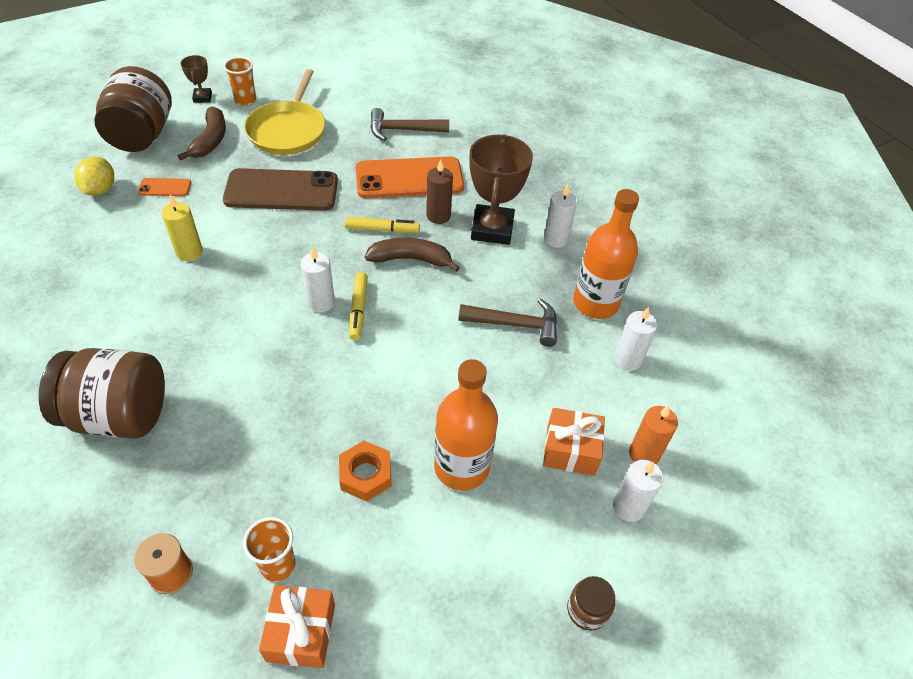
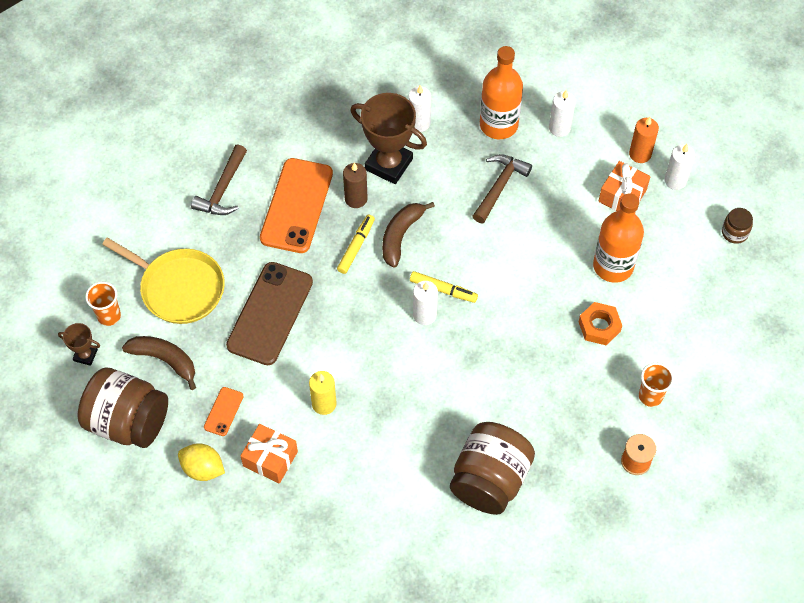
camera: 65 degrees left, 10 degrees up
orange gift [259,585,335,668] -> orange gift moved to [241,424,298,484]

